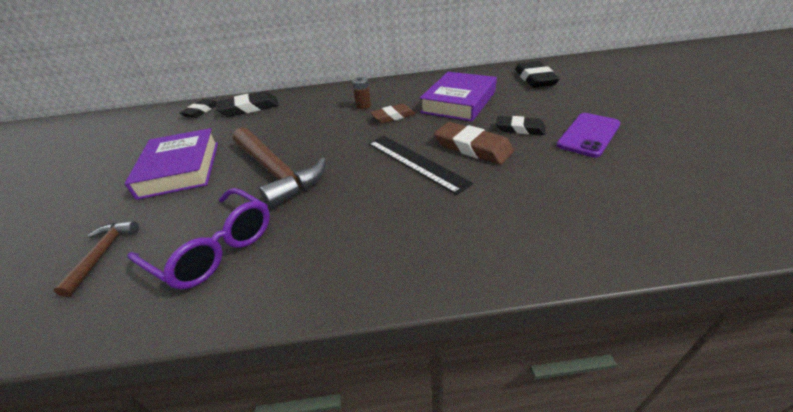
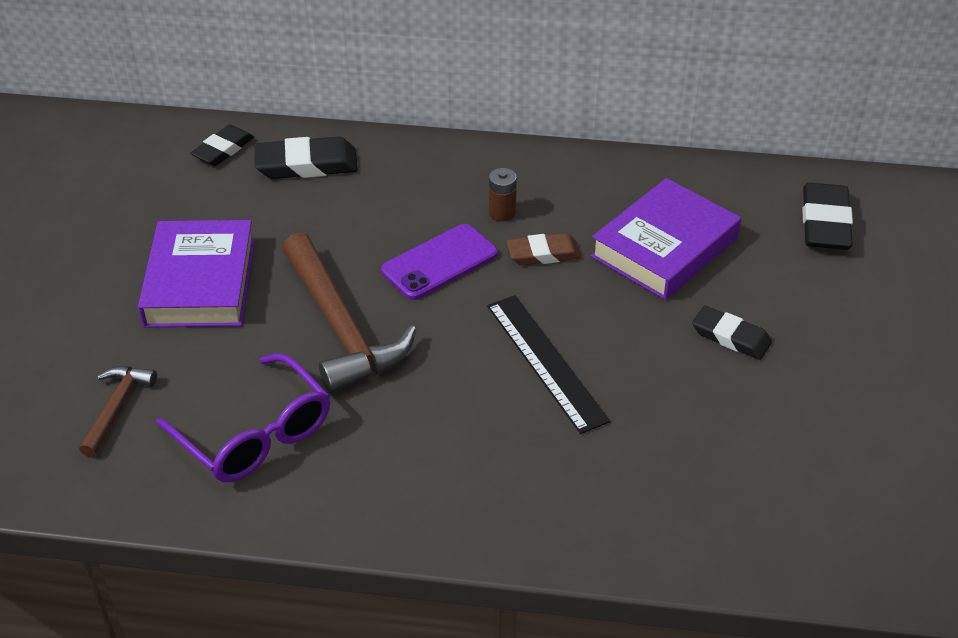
camera: 10 degrees right, 5 degrees up
brown eraser [434,122,514,165] -> none
purple phone [557,113,621,157] -> purple phone moved to [381,224,498,300]

